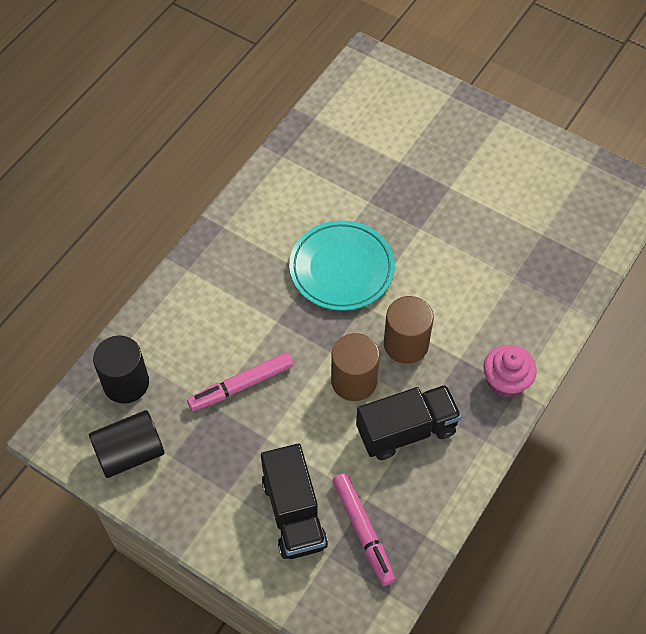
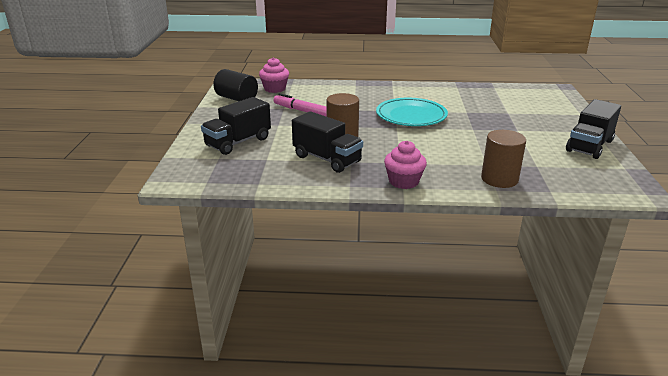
camera: 60 degrees right, 30 degrees down
black cylinder [93,335,149,404] -> pink cupcake [259,57,289,93]
pink marker [332,473,395,586] -> none
brown cylinder [384,296,434,364] -> brown cylinder moved to [481,130,526,188]
none -> black truck [566,99,621,159]

